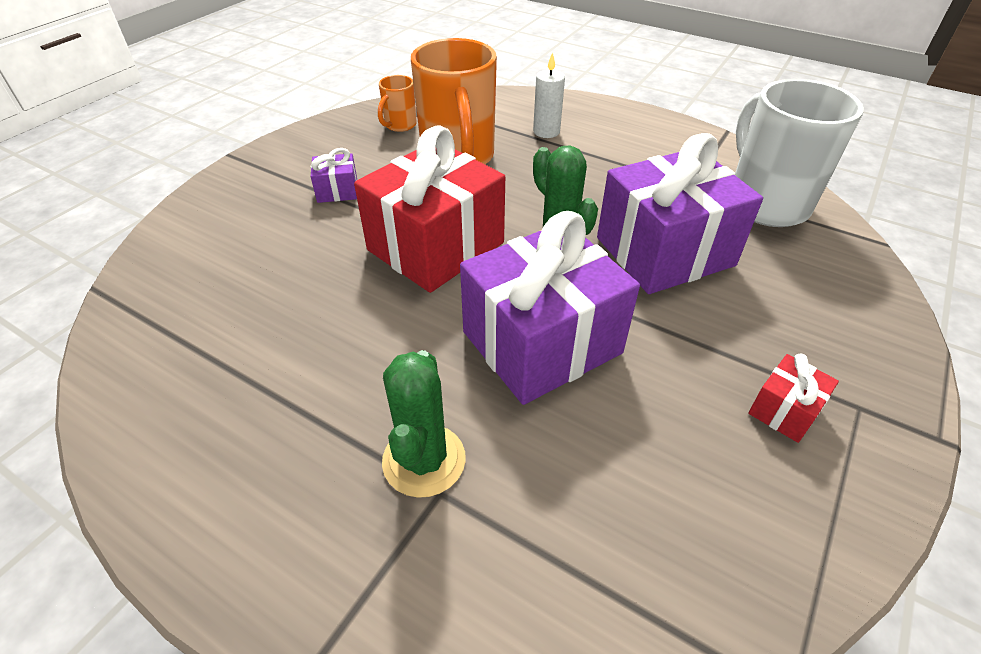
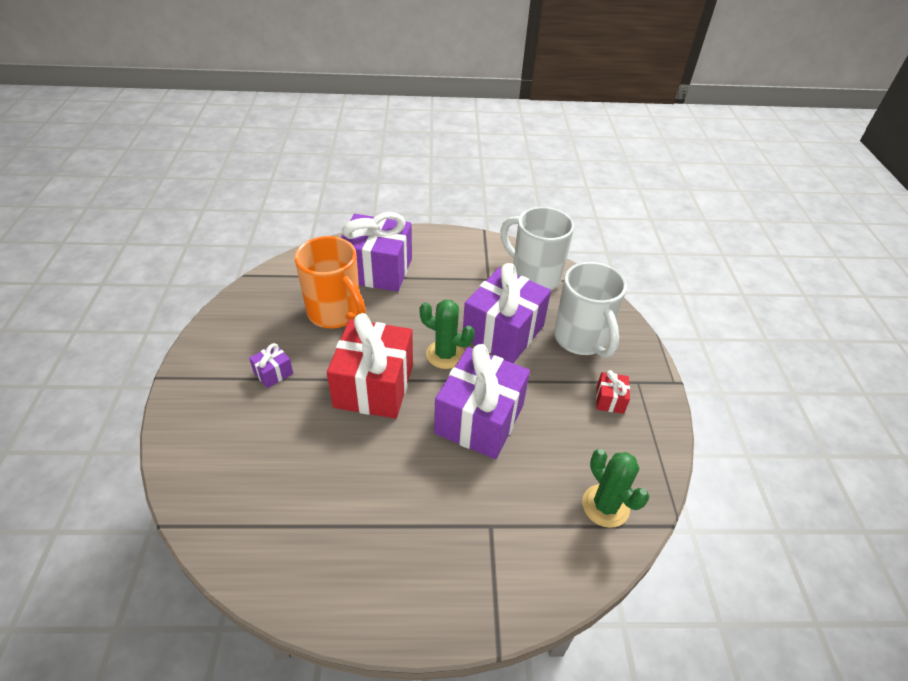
camera: 35 degrees left, 0 degrees up
orange mug [378,75,417,132] -> none
green cactus [382,350,466,498] -> green cactus moved to [582,449,649,528]
white candle [533,52,565,138] -> purple gift [341,212,412,292]
none -> white mug [554,262,627,358]

